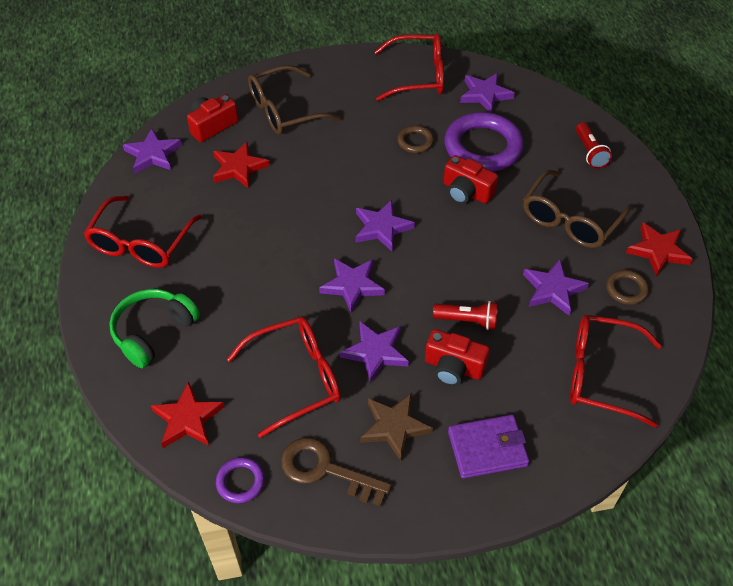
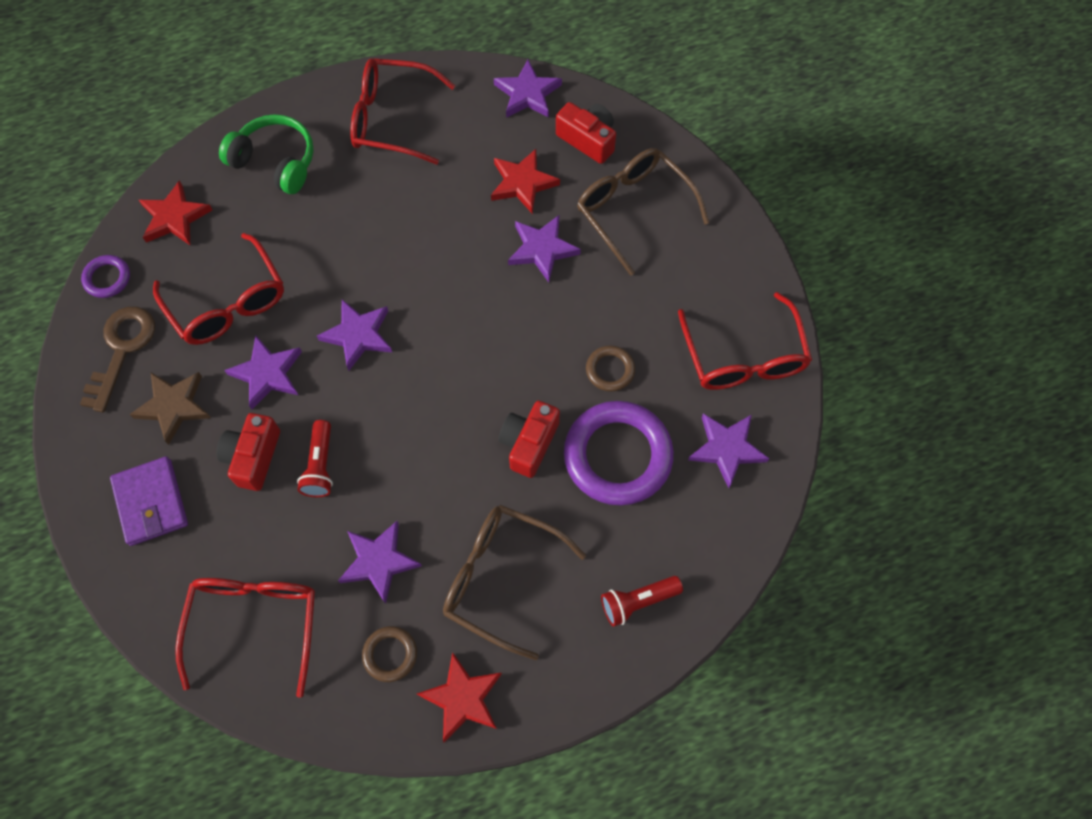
camera: 80 degrees right, 15 degrees up
purple star [356,200,415,251] -> purple star moved to [508,215,581,282]

